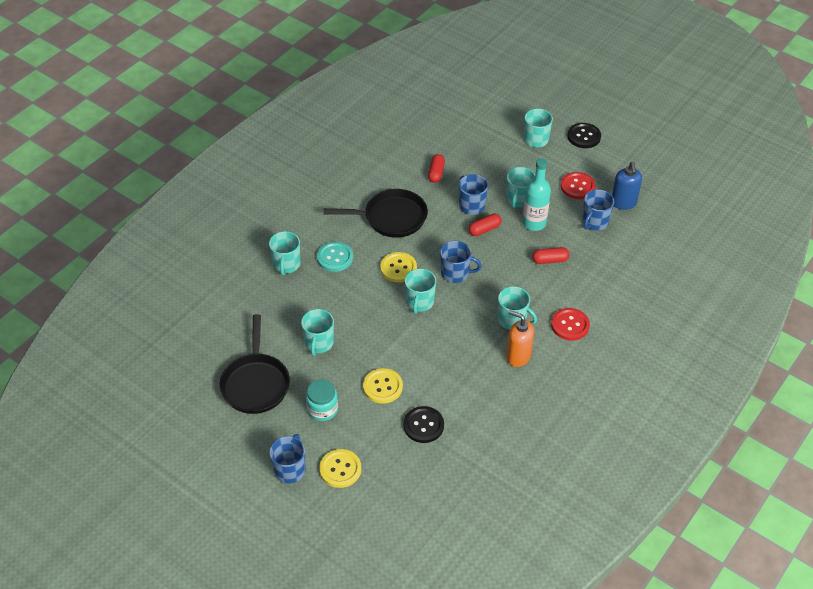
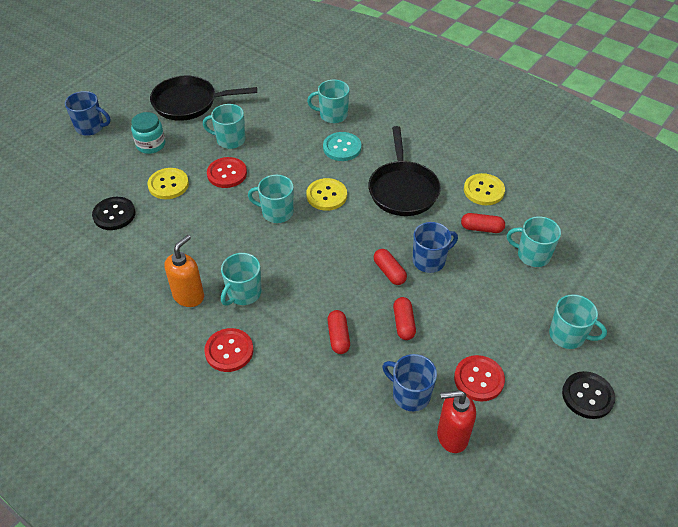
camera: 90 degrees right, 0 degrees up
yellow button [319,449,361,488] -> yellow button moved to [464,173,505,205]
blue mug [440,241,481,283] -> none
turquoise mug [506,167,535,208] -> turquoise mug moved to [507,216,561,267]
turquoise bottle [522,158,551,231] -> red capsule [393,297,416,340]
blue soap dispenser [612,162,642,210] -> red soap dispenser [437,390,476,453]
none -> red button [207,157,247,188]

